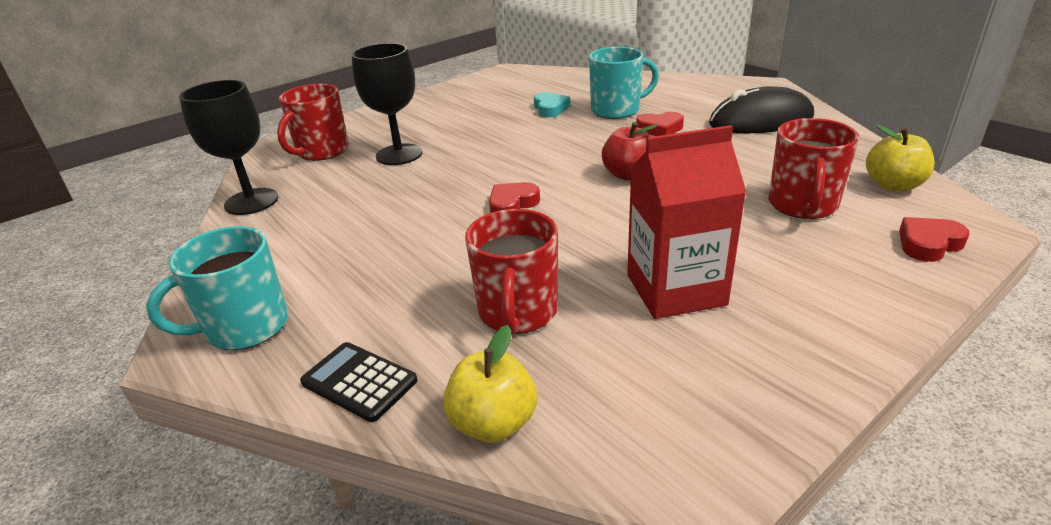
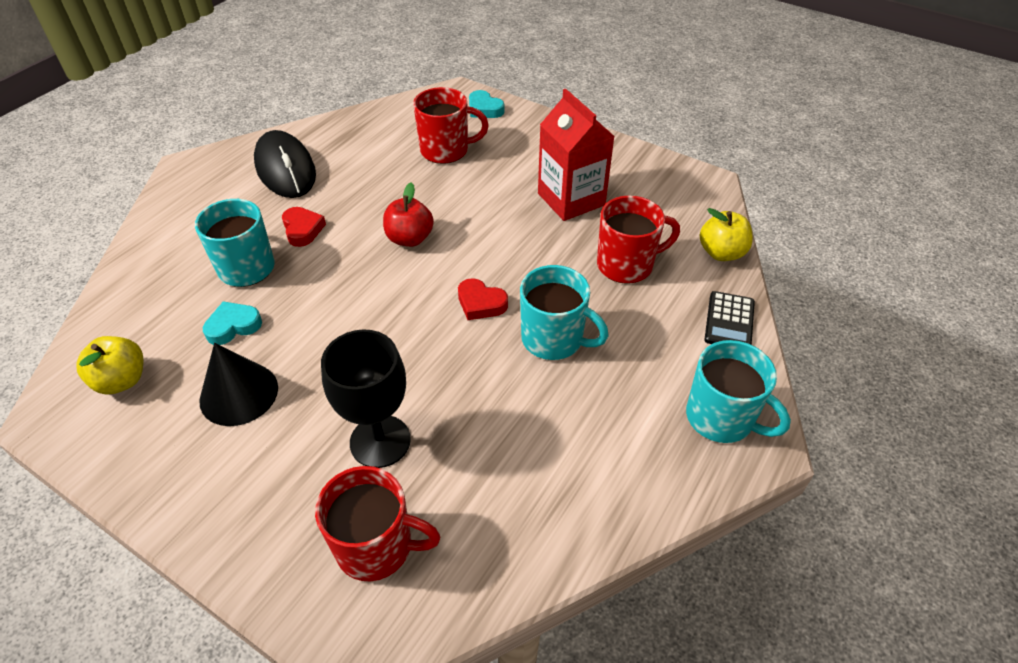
camera: 110 degrees left, 15 degrees up
black goblet [179,80,278,215] -> none
yellow apple [866,125,935,191] -> yellow apple moved to [76,336,144,395]
red heart [899,217,969,262] -> turquoise heart [469,90,504,118]
none -> black cone [199,343,278,426]
none -> turquoise mug [520,265,609,360]

